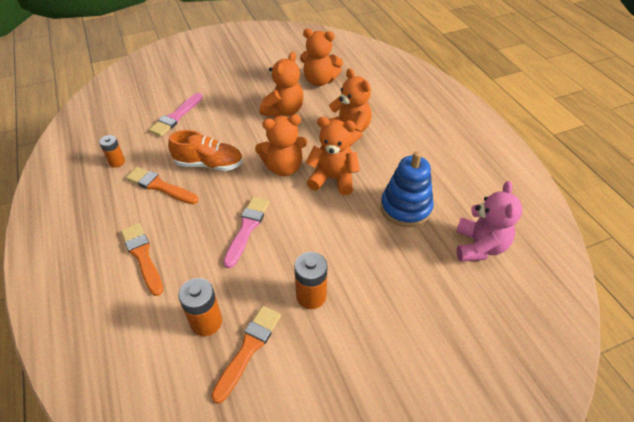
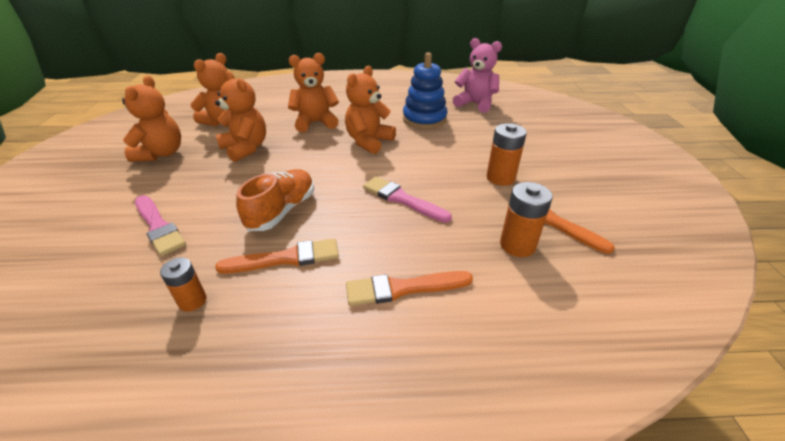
camera: 70 degrees left, 10 degrees down
orange brush [126,167,198,204] -> orange brush turned 150 degrees counterclockwise [215,239,339,274]
orange teddy bear [255,114,307,176] -> orange teddy bear moved to [122,76,181,162]

